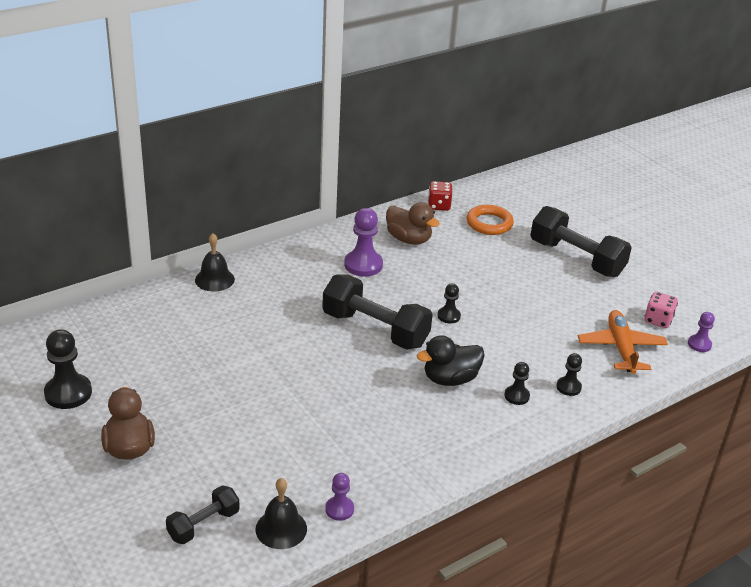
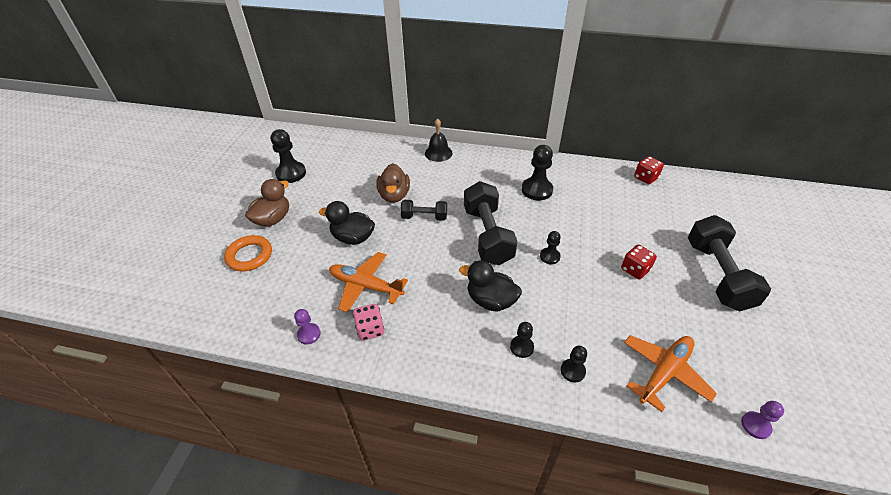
camera: 50 degrees right, 10 degrees up
black dumbbell [166,485,240,544] -> black dumbbell moved to [400,200,447,221]
black bell [256,478,307,549] -> none
purple pawn [344,208,383,277] -> black pawn [522,145,553,201]
brown duck [386,202,440,244] -> brown duck moved to [376,163,410,203]
orange ring [467,205,514,235] -> orange ring moved to [224,235,272,271]
pink dice [644,292,678,328] -> pink dice moved to [353,304,384,341]
none -> black duck [319,201,375,245]
none -> orange plane [329,252,408,313]
none -> red dice [621,245,657,279]

